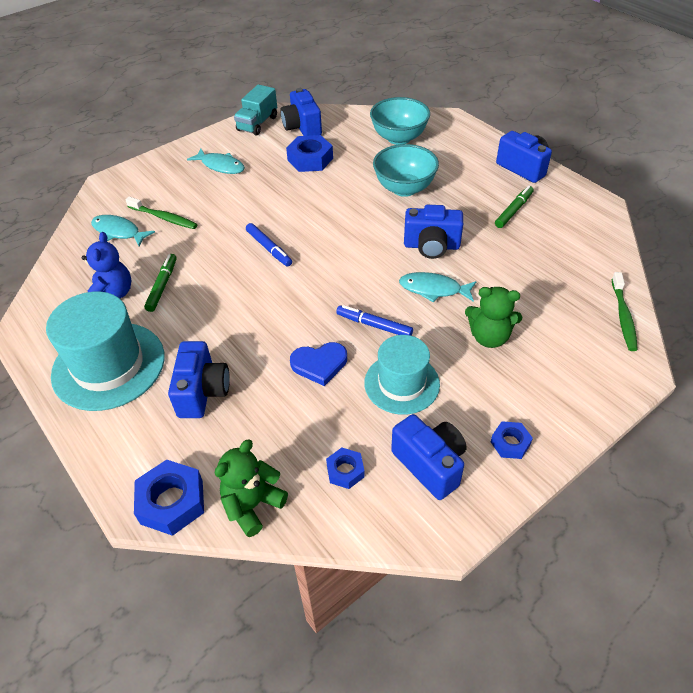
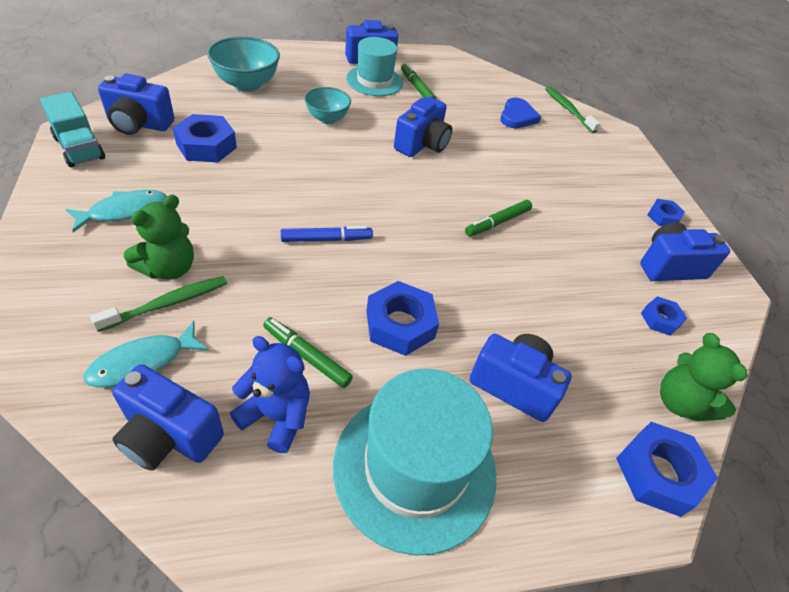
camera: 70 degrees left, 0 degrees up
blue heart [290,342,347,386] -> blue heart moved to [500,98,541,128]
blue marker [336,305,413,336] -> green marker [465,200,532,236]
turquoise hat [364,335,440,415] -> turquoise hat moved to [346,37,403,96]
turquoise bowl [373,144,439,197] -> turquoise bowl [304,87,351,124], size x0.64
turquoise fish [399,272,477,302] -> none
green teddy bear [465,287,522,348] -> green teddy bear moved to [124,195,194,280]
green toothbrush [612,272,638,351] -> green toothbrush turned 150 degrees counterclockwise [545,86,601,133]
none -> blue camera [112,364,224,471]
none -> blue nut [366,281,439,356]

